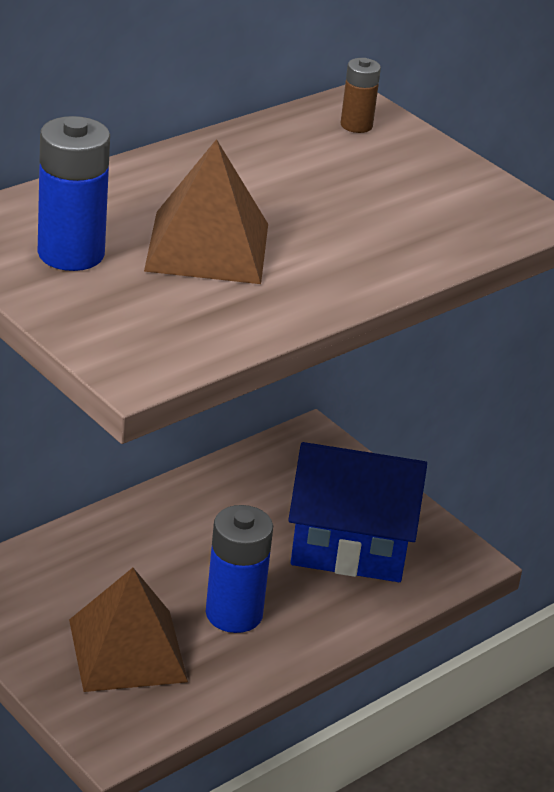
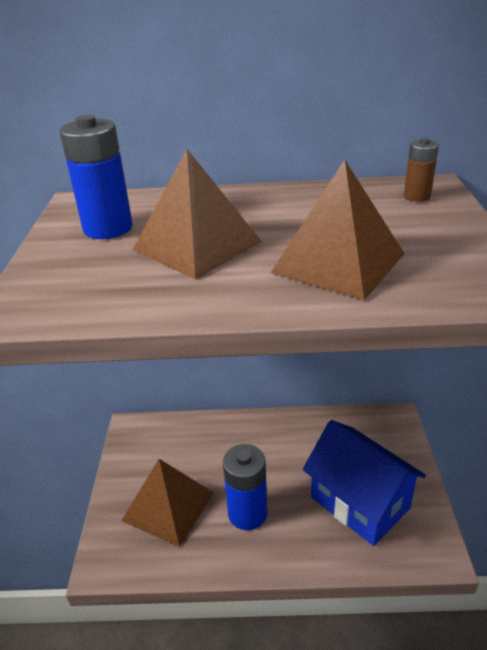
camera: 45 degrees right, 0 degrees up
none -> brown pyramid [271,160,405,300]

